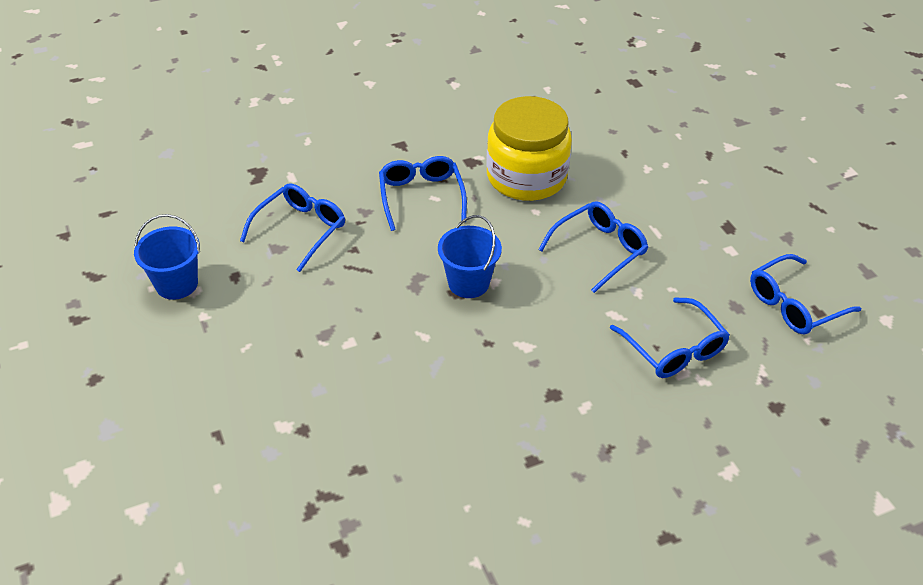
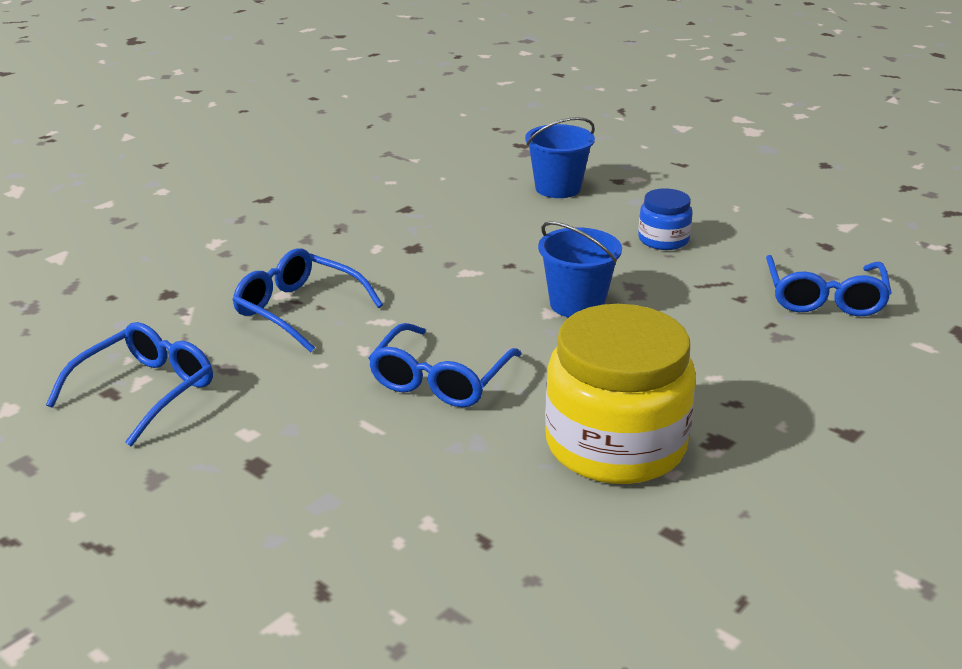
camera: 155 degrees right, 15 degrees down
blue bucket [134,214,200,300] -> blue bucket moved to [525,117,595,198]
blue glasses [379,156,467,231] -> none
none -> blue jar [638,188,693,250]

